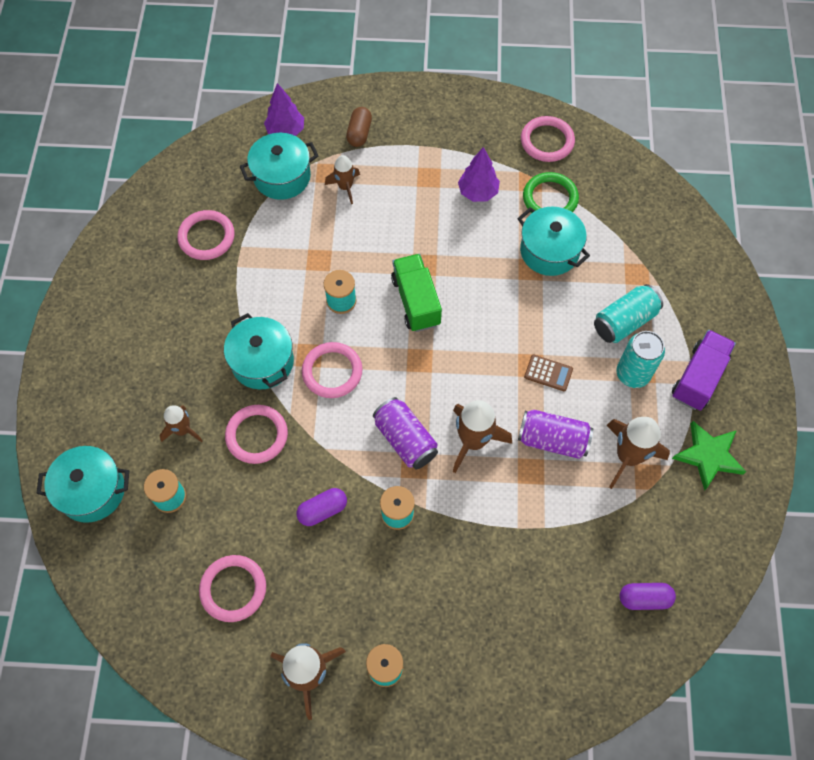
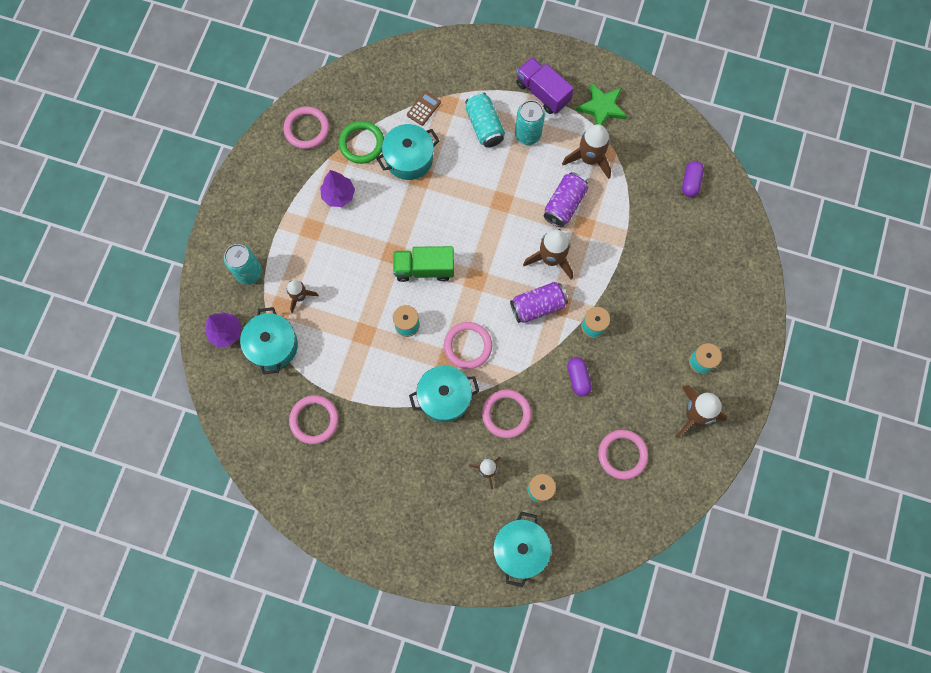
camera: 75 degrees left, 10 degrees up
brown capsule [346,107,372,147] -> turquoise can [224,244,262,284]
brown calculator [524,355,573,391] -> brown calculator moved to [407,91,441,126]

